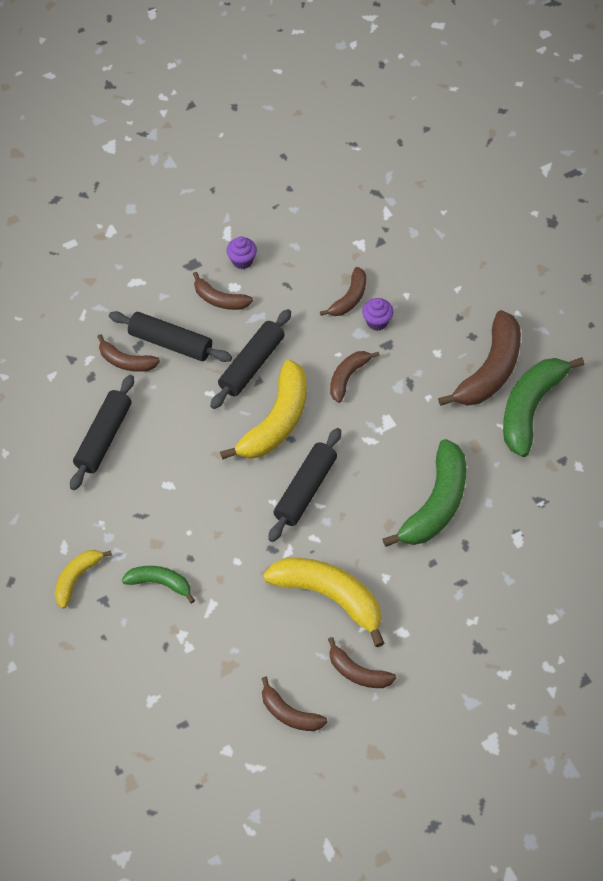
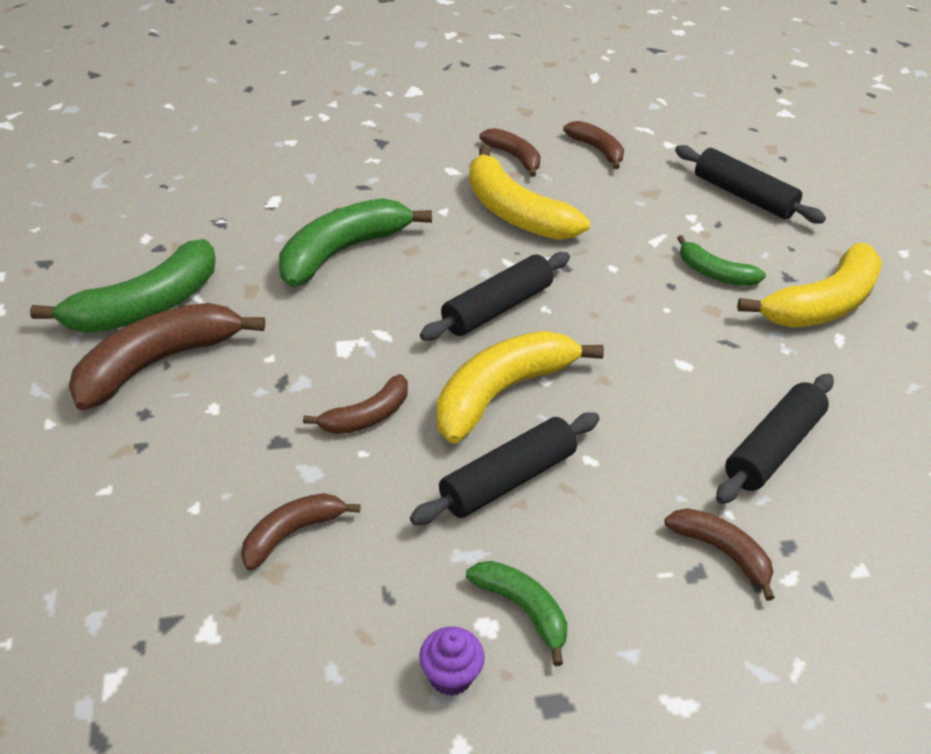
camera: 165 degrees left, 15 degrees down
yellow banana [54,550,112,609] -> yellow banana [737,243,882,328], size x1.81
black rolling pin [109,311,232,362] -> black rolling pin moved to [675,145,826,224]
brown banana [193,272,253,310] -> green banana [466,561,567,666]
purple cupcake [362,298,393,331] -> none

